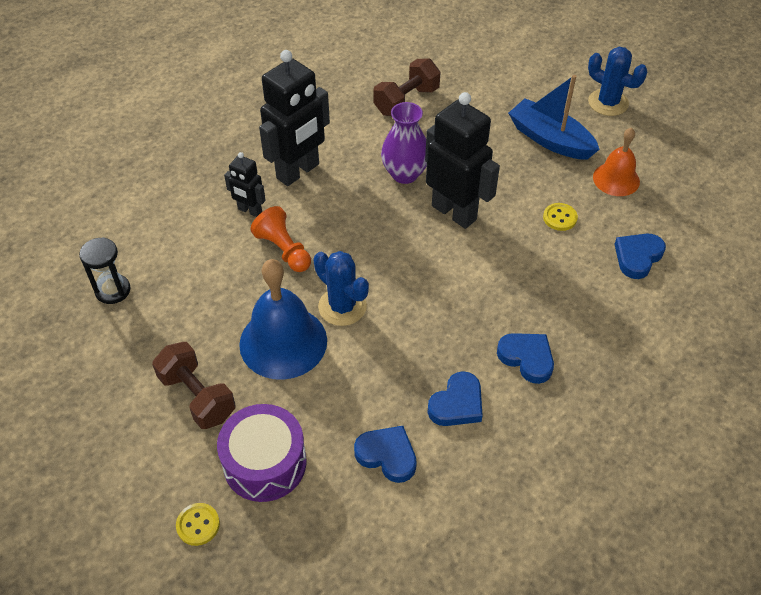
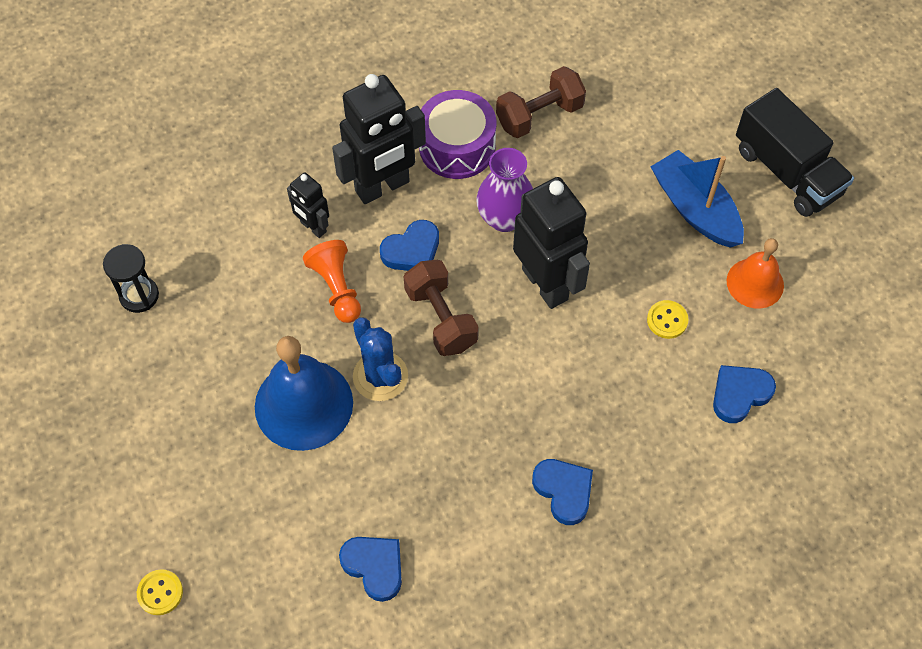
camera: 15 degrees right, 10 degrees up
brown dumbbell [152,342,236,429] -> brown dumbbell moved to [404,260,479,356]
purple drum [217,404,306,502] -> purple drum moved to [419,90,496,179]
blue heart [427,371,483,426] -> blue heart moved to [380,220,439,271]
blue cactus [588,47,647,116] -> black truck [736,88,854,217]

